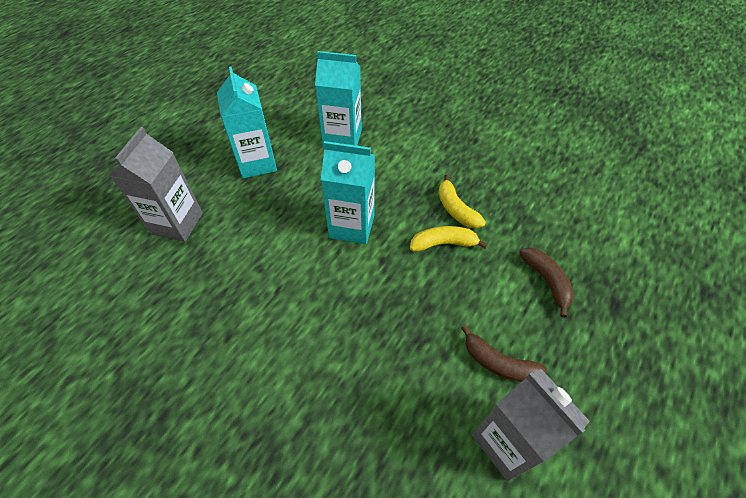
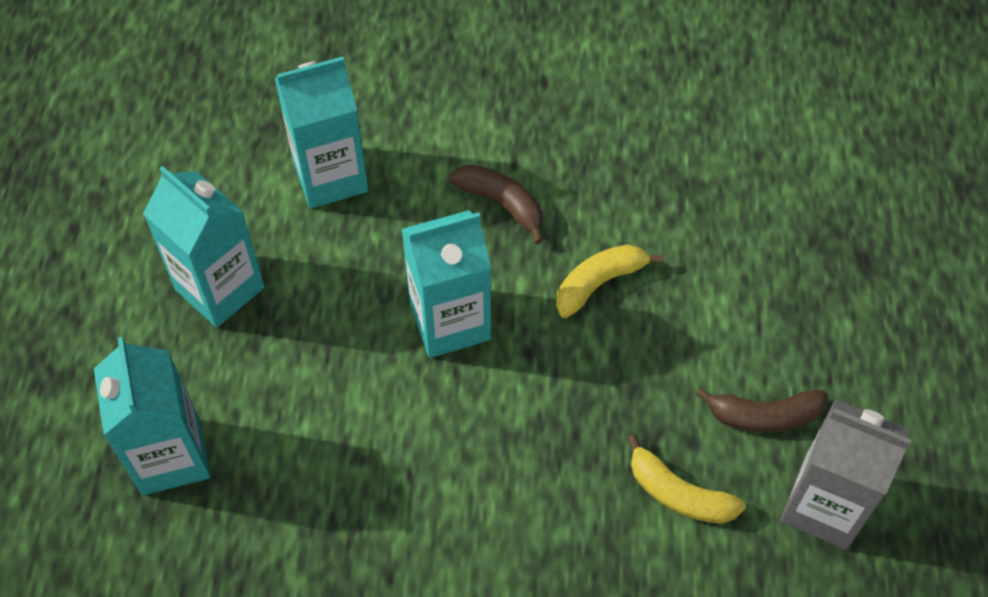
camera: 30 degrees left, 5 degrees up
grey carton [110,127,203,242] -> turquoise carton [94,337,210,495]
yellow banana [438,174,486,229] -> yellow banana moved to [627,434,746,524]
brown banana [519,247,574,318] -> brown banana moved to [449,164,544,244]

